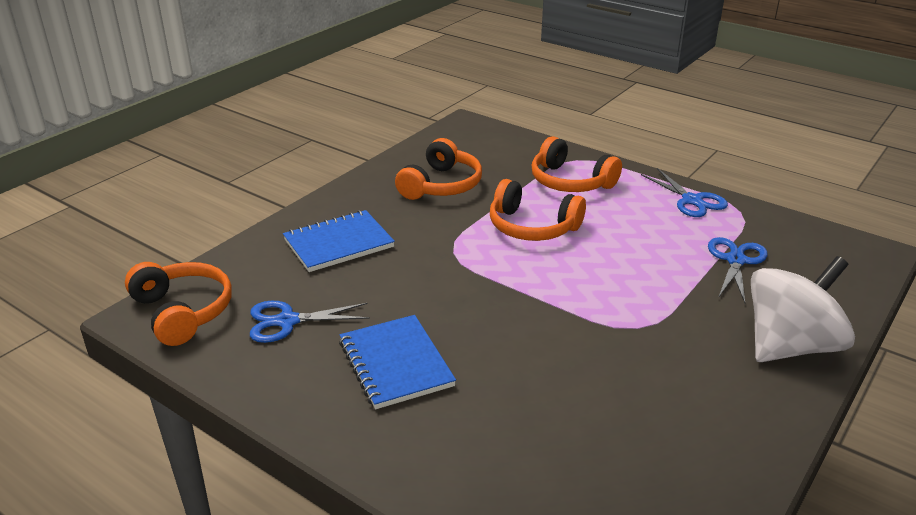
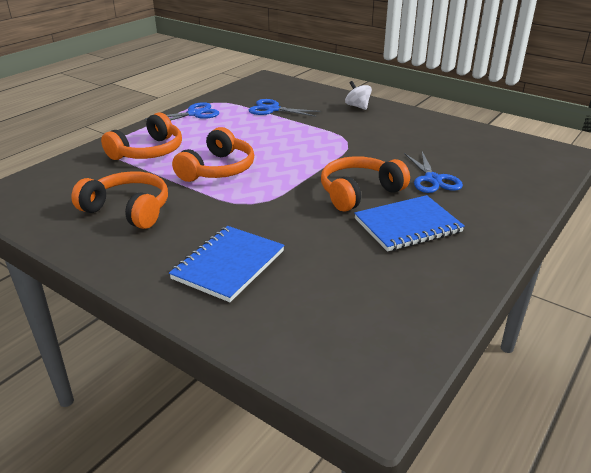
camera: 90 degrees left, 0 degrees up
orange headphones [125,262,232,346] -> orange headphones moved to [321,156,410,212]
blue scissors [250,301,370,343] -> blue scissors moved to [404,152,463,193]
blue notebook [283,210,395,272] -> blue notebook turned 60 degrees clockwise [169,226,285,302]
white spinning top [751,256,855,362] -> white spinning top [345,81,372,110], size x0.46

